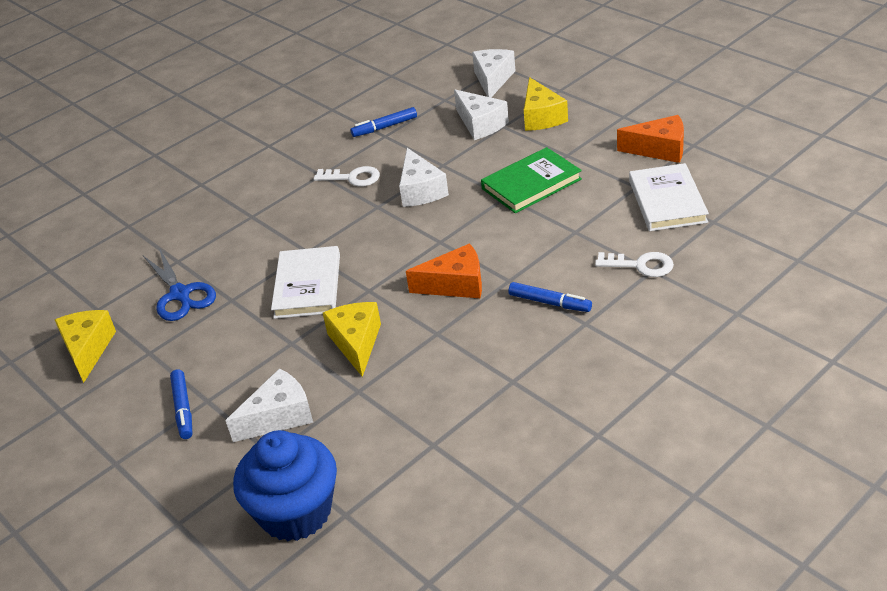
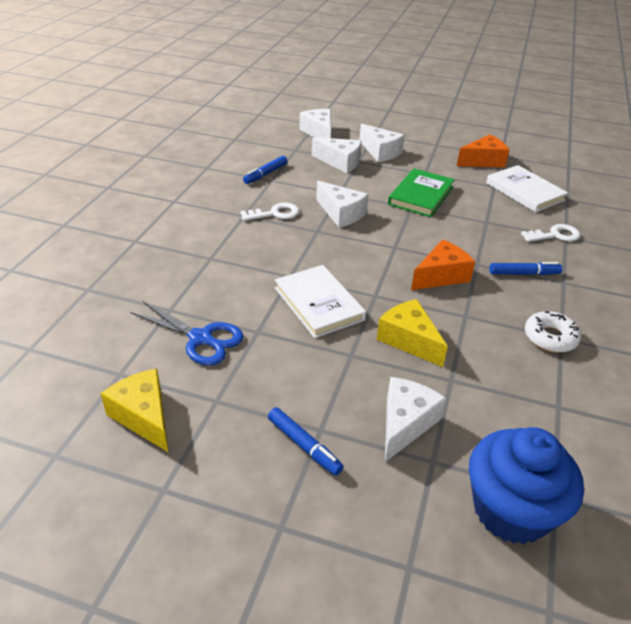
camera: 35 degrees left, 0 degrees up
yellow cheese [524,77,568,131] -> white cheese [359,124,405,162]
none -> white donut [525,311,581,353]

